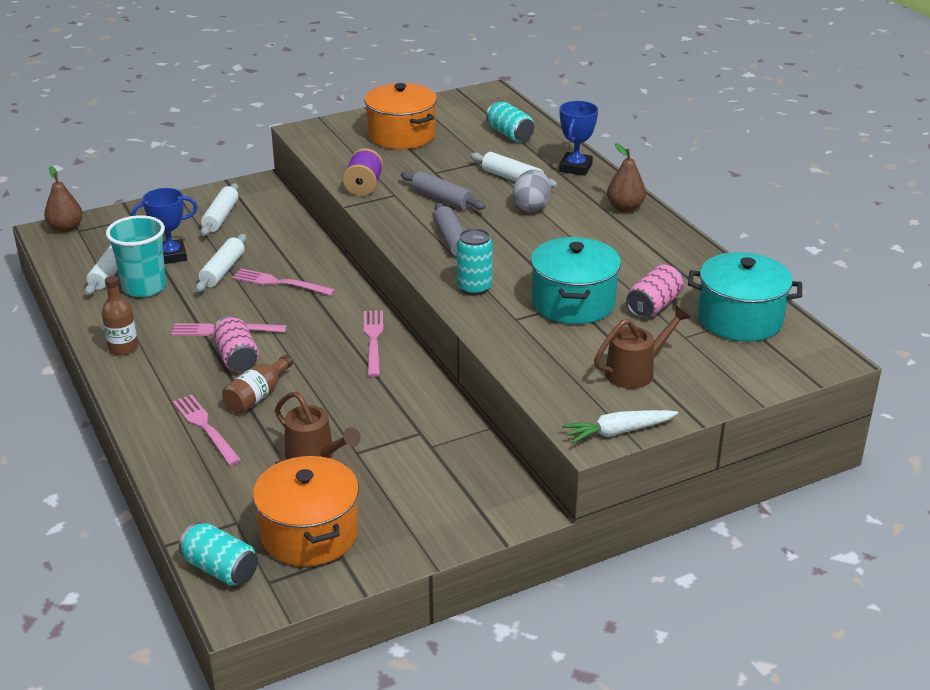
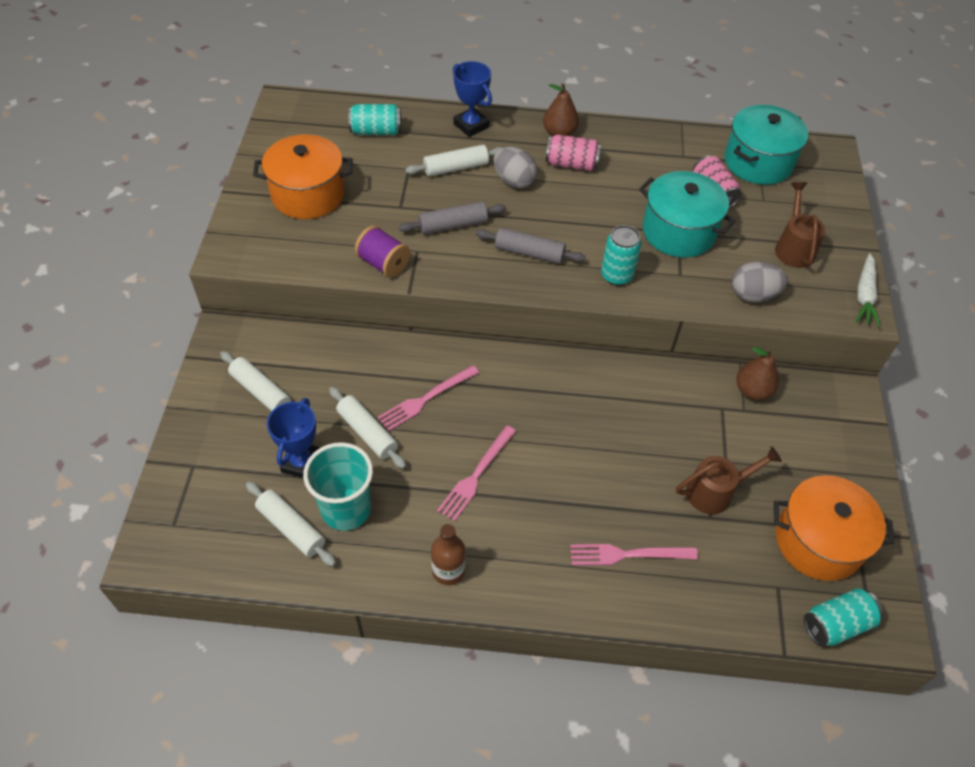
camera: 60 degrees left, 20 degrees up
brown pear [44,166,83,232] -> brown pear moved to [736,347,779,400]
pink can [213,316,259,372] -> pink can moved to [546,135,601,171]
brown bottle [222,355,293,414] -> none
pink fork [364,310,383,377] -> none
none -> grey egg [732,262,788,302]

